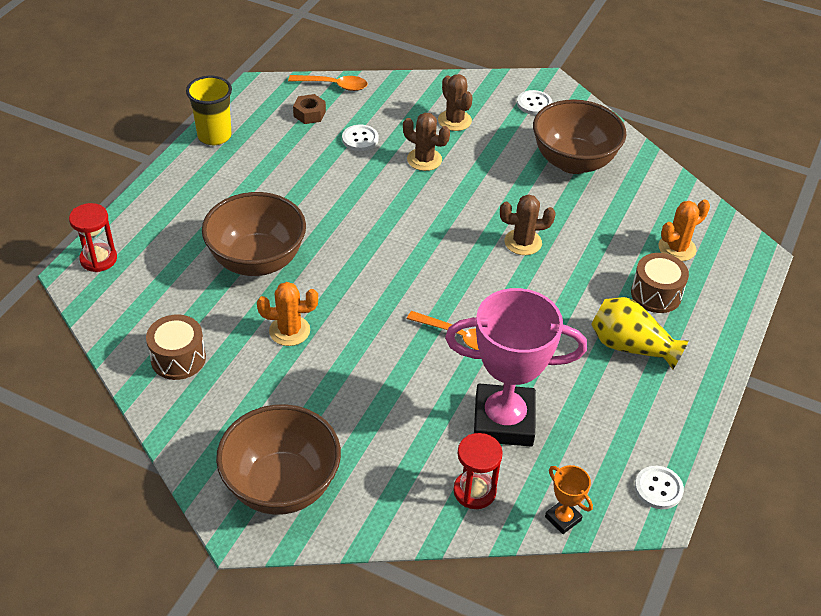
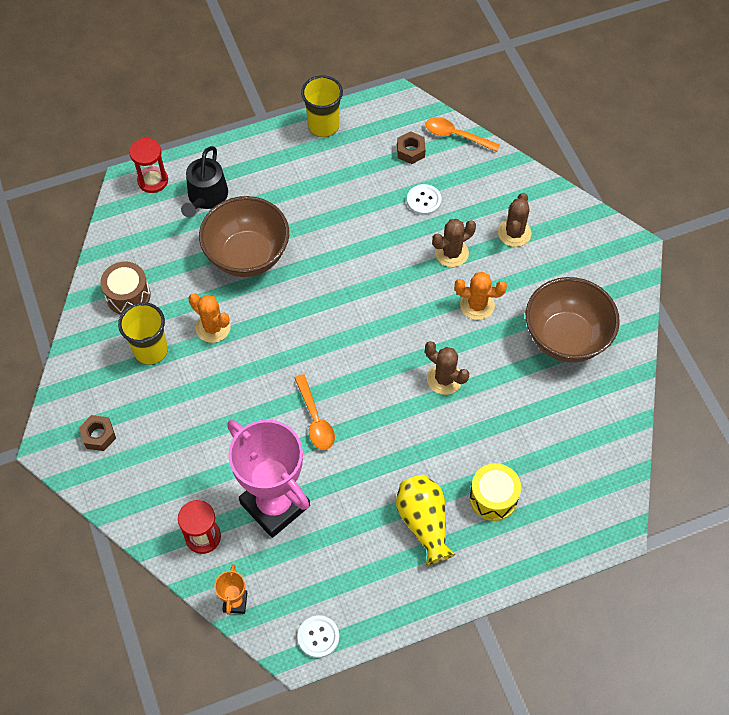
camera: 45 degrees right, 15 degrees up
brown bowl [216,404,341,515] -> brown nut [79,415,116,451]
orange spoon [288,75,368,91] -> orange spoon turned 150 degrees clockwise [425,117,500,152]
brown cactus [403,113,450,171] -> brown cactus turned 75 degrees clockwise [432,219,476,267]
white button [517,90,552,115] -> none
brown drum [631,253,689,313] -> yellow drum [469,463,521,521]
orange cactus [658,200,710,261] -> orange cactus moved to [454,272,507,320]
none -> yellow cup [118,302,168,365]
none -> black watering can [181,146,228,218]

